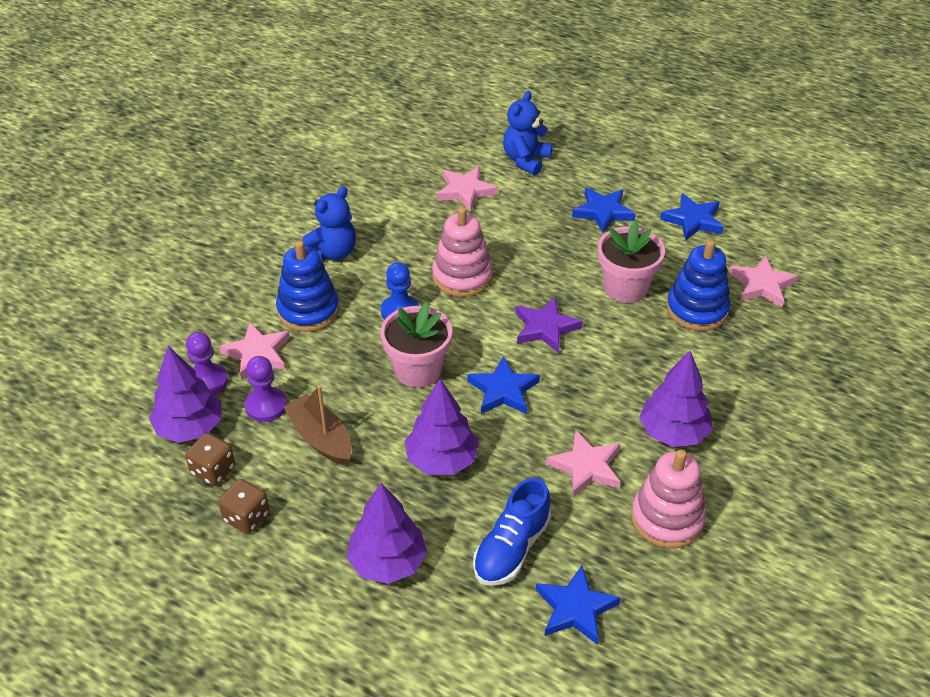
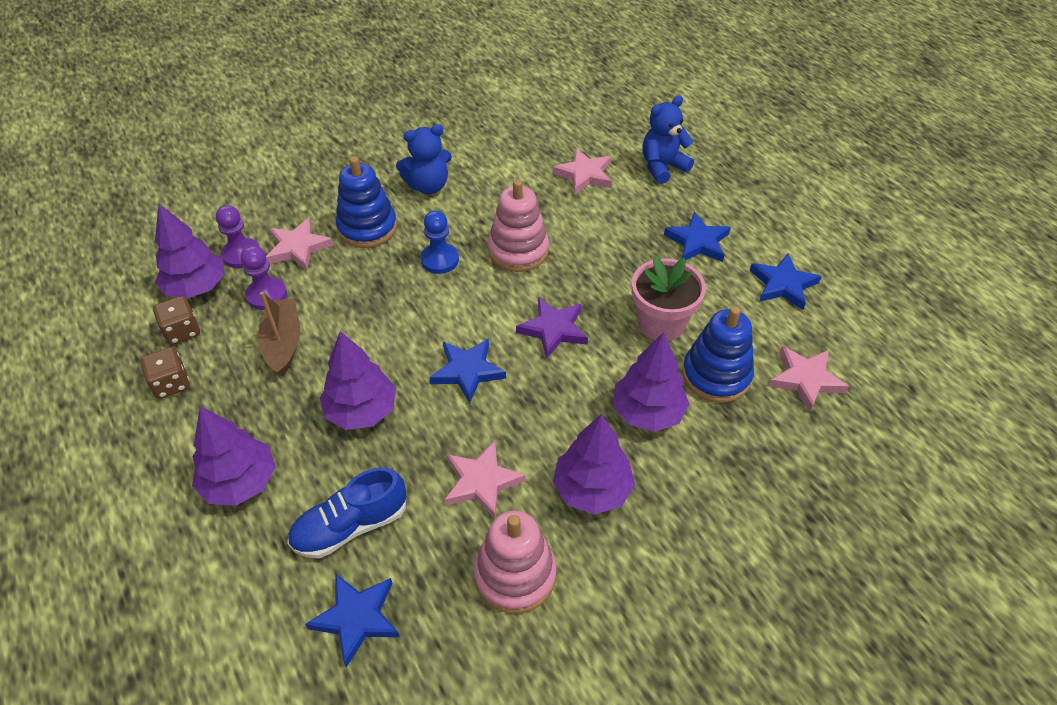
camera: 30 degrees right, 5 degrees up
pink flower pot [380,302,452,388] -> none
none -> purple tree [613,332,689,432]

